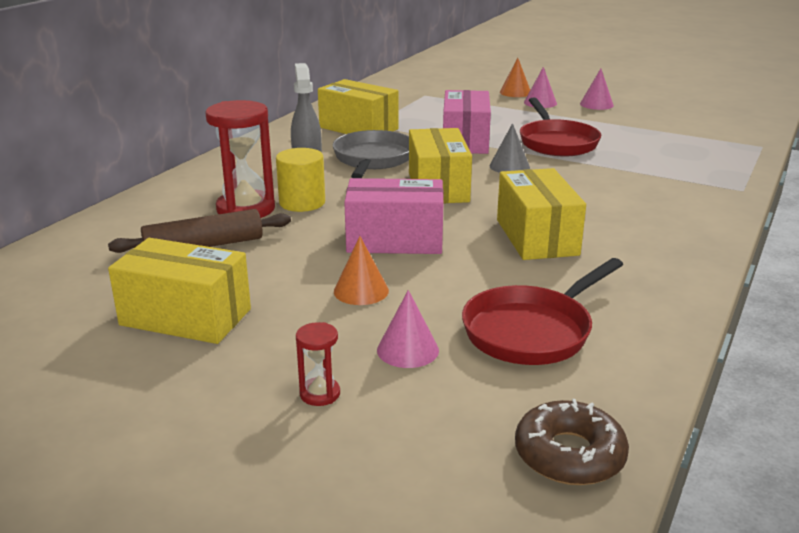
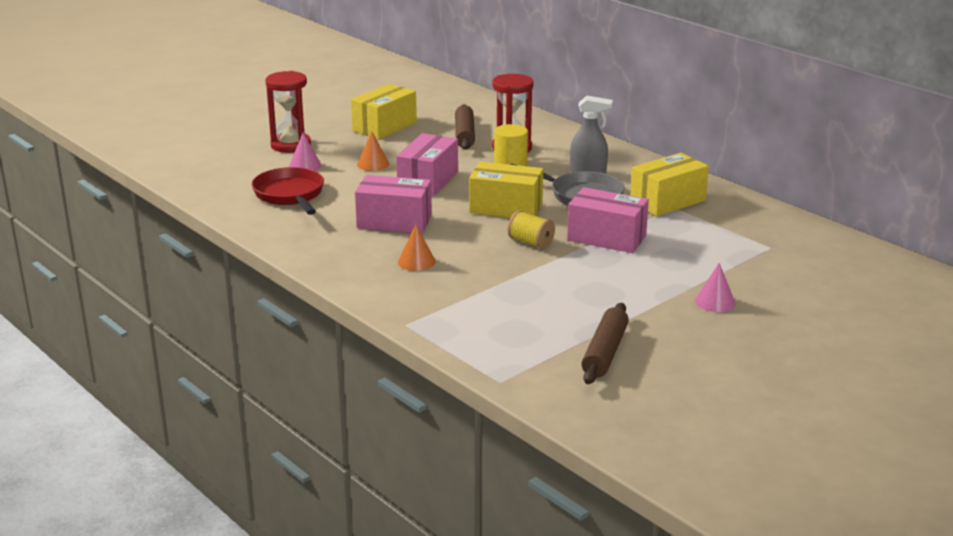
camera: 110 degrees right, 0 degrees up
red hourglass [296,322,340,406] -> red hourglass [265,71,311,153], size x2.12
grey cone [490,123,530,173] -> yellow spool [508,210,555,249]
yellow box [497,168,586,260] -> pink box [355,175,432,233]
orange cone [500,58,530,97] -> orange cone moved to [398,224,436,271]
brown donut [515,399,629,485] -> none
red pan [520,98,601,157] -> none
pink cone [580,69,614,110] -> none
none -> brown rolling pin [581,303,629,384]

